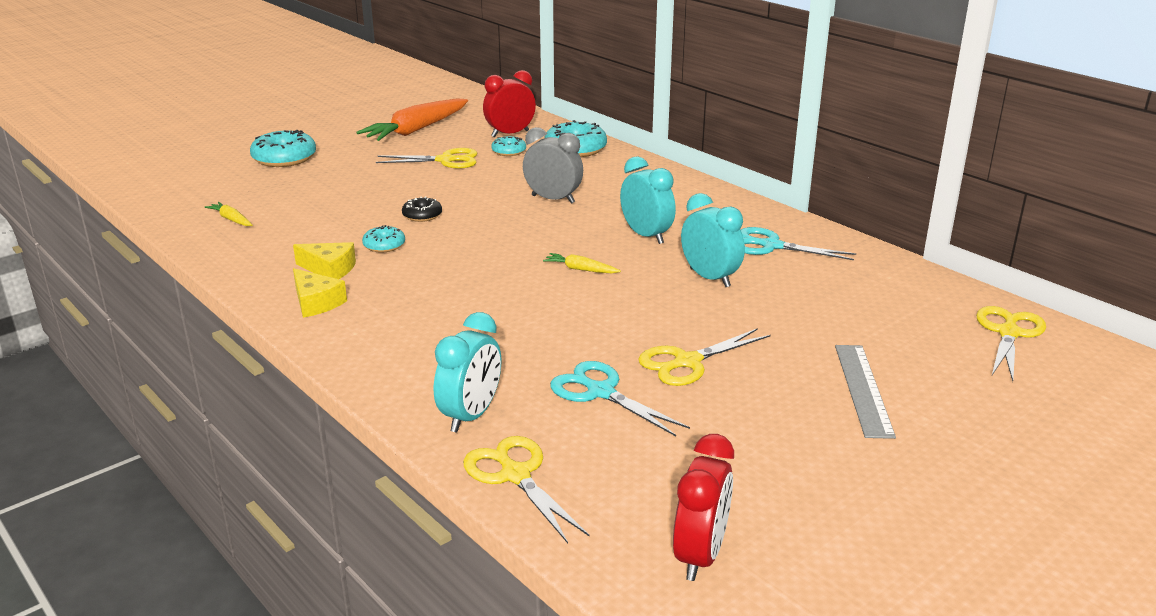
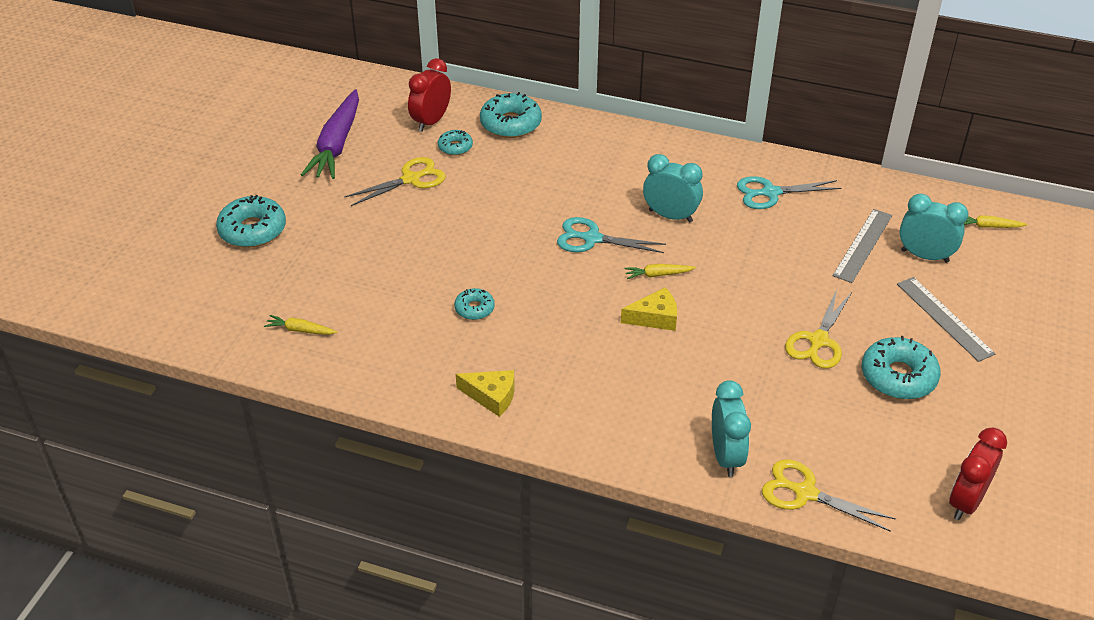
camera: 30 degrees left, 15 degrees up
yellow cheese [293,242,356,279] -> yellow cheese moved to [621,287,677,331]
orange carrot [356,98,468,141] -> purple carrot [301,89,359,179]
black donut [402,196,442,222] -> none
grey clock [523,127,583,204] -> none
turquoise scissors [550,361,690,436] -> turquoise scissors moved to [557,217,666,253]
red clock [673,434,734,581] -> red clock turned 135 degrees counterclockwise [949,428,1007,520]
turquoise clock [681,193,745,287] -> turquoise clock moved to [899,194,968,263]
yellow scissors [976,306,1046,381] -> yellow carrot [964,215,1027,228]
none -> grey ruler [833,209,892,283]
none -> turquoise donut [862,336,941,400]

